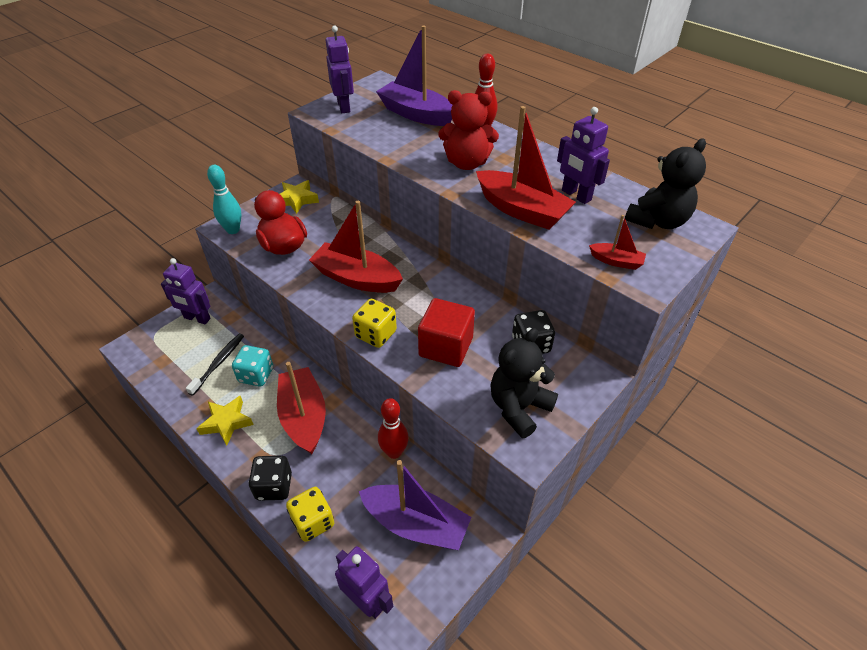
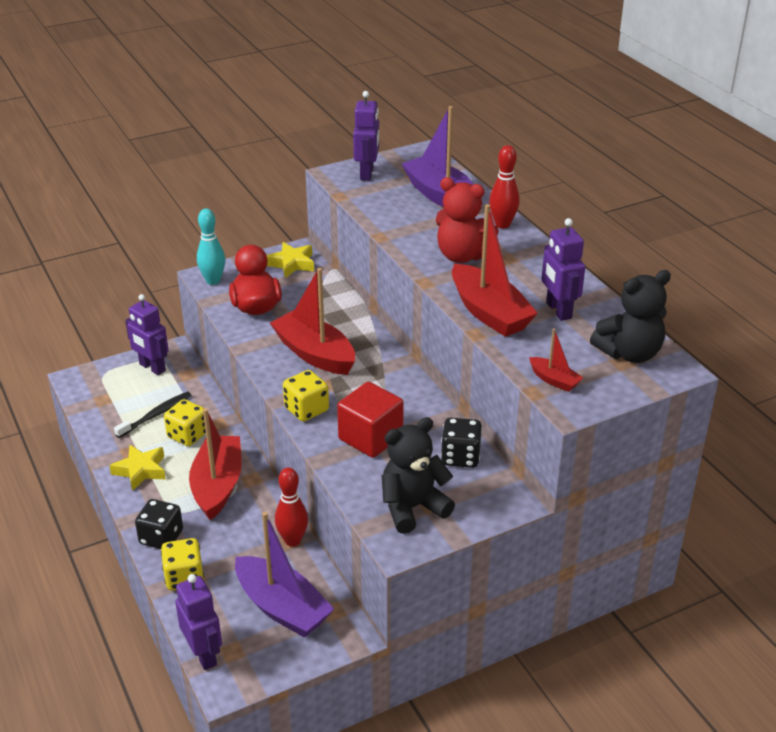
camera: 20 degrees right, 10 degrees down
turquoise dice [232,345,273,387] -> yellow dice [164,399,206,446]

